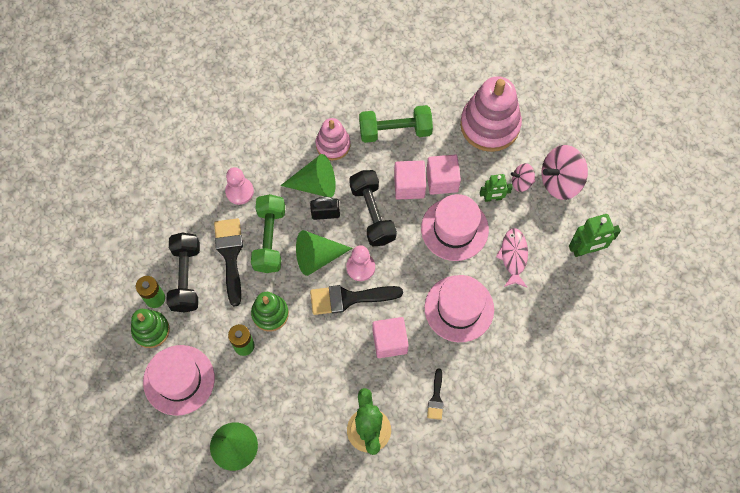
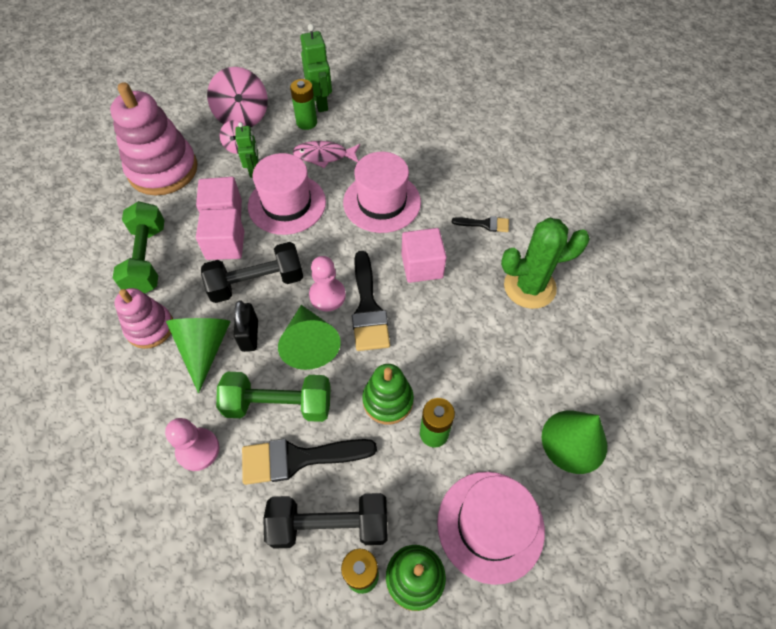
camera: 90 degrees left, 10 degrees down
none -> green battery [290,79,317,130]

